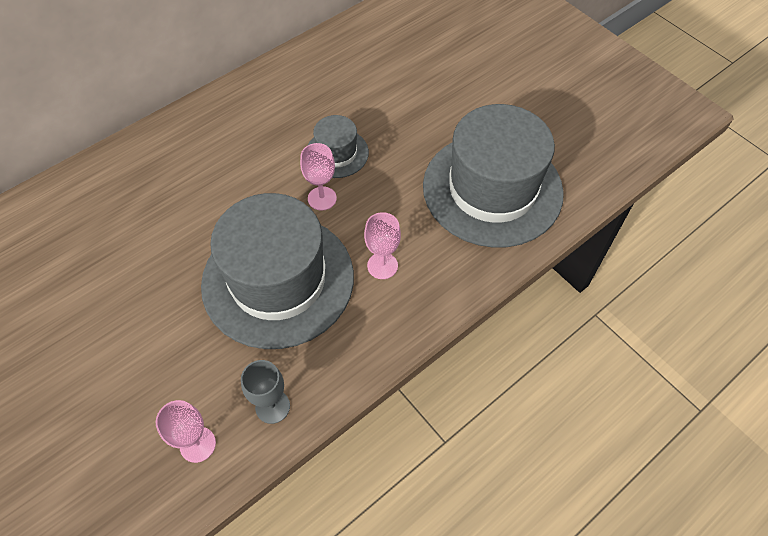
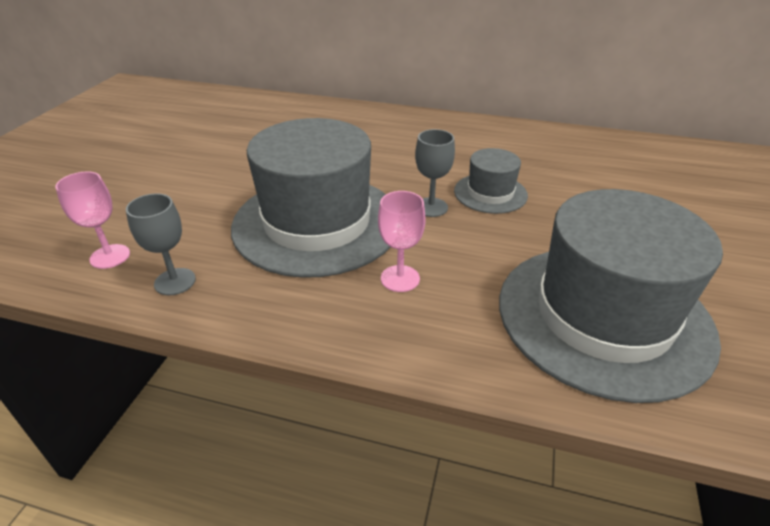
camera: 55 degrees right, 20 degrees down
pink goblet [300,143,337,211] -> grey goblet [415,129,455,217]

